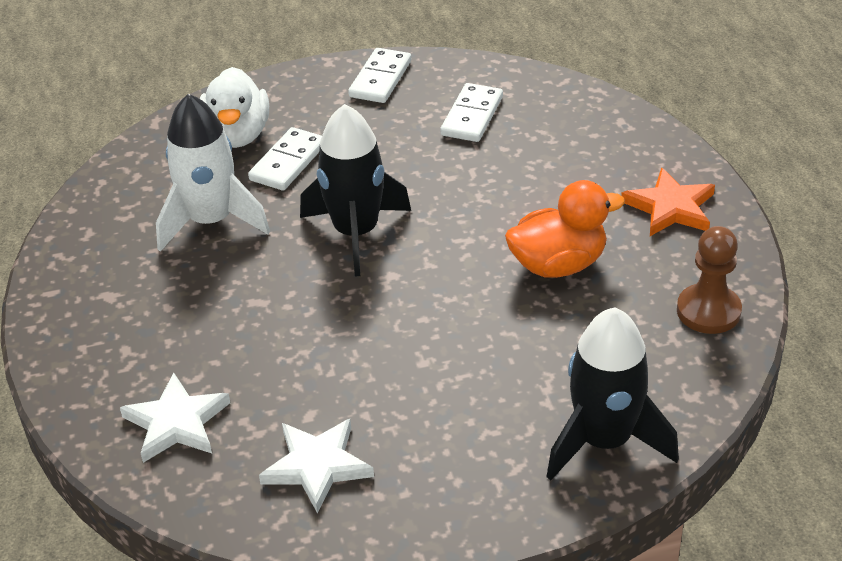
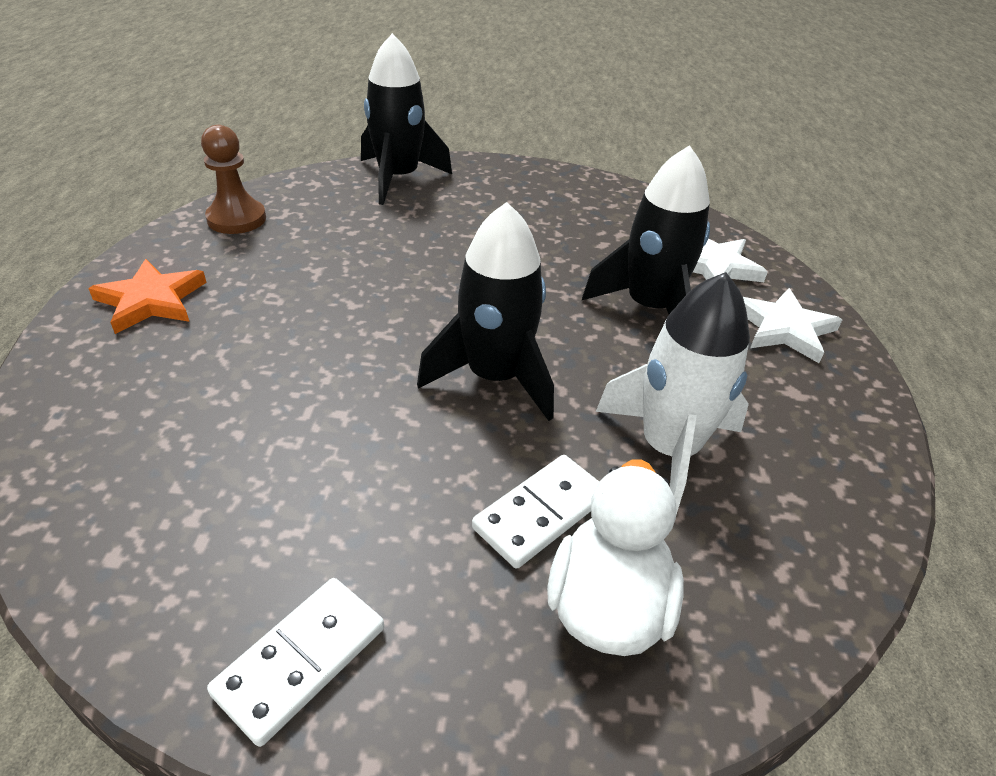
camera: 165 degrees left, 0 degrees up
white star [259,419,374,514] -> white star moved to [743,288,842,363]
white domino [440,83,503,142] -> none
orange duck [505,180,625,278] -> none
none -> black rocket [582,145,710,314]

